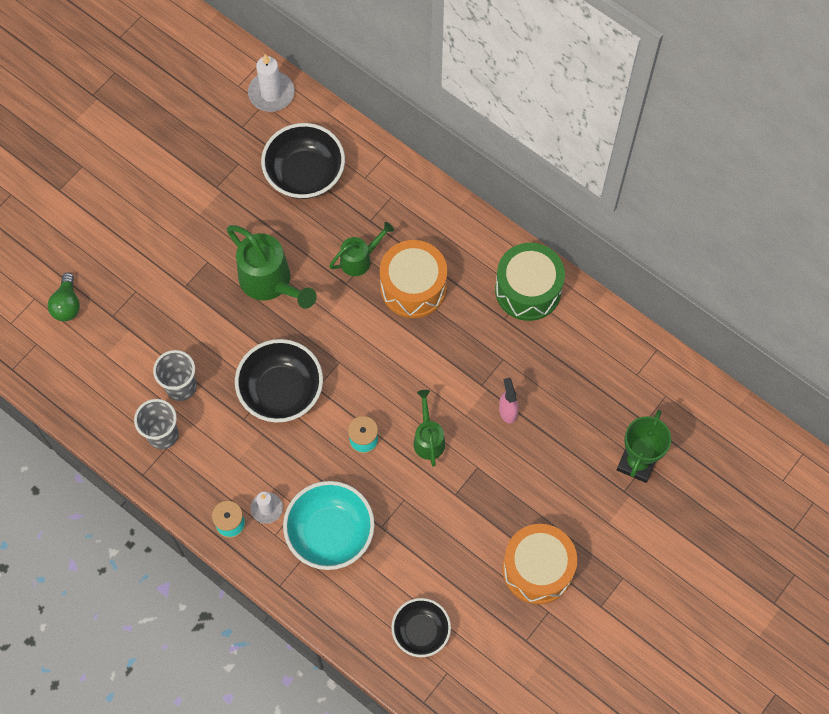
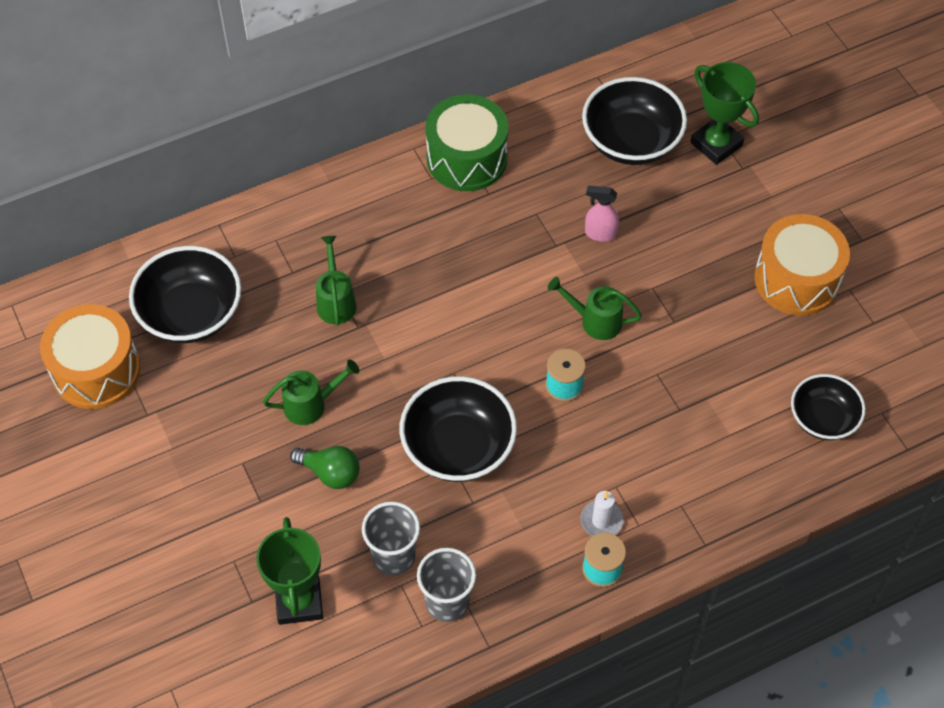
camera: 65 degrees left, 10 degrees down
green light bulb [48,273,80,321] -> green light bulb moved to [290,446,360,489]
green watering can [227,225,317,309] -> green watering can [263,360,359,425], size x0.59
white candle [248,54,295,112] -> none
turquoise bowl [283,481,375,570] -> none
orange drum [380,240,447,318] -> orange drum moved to [40,304,141,409]
none -> green trophy [256,517,323,625]
none -> black bowl [582,77,687,165]

